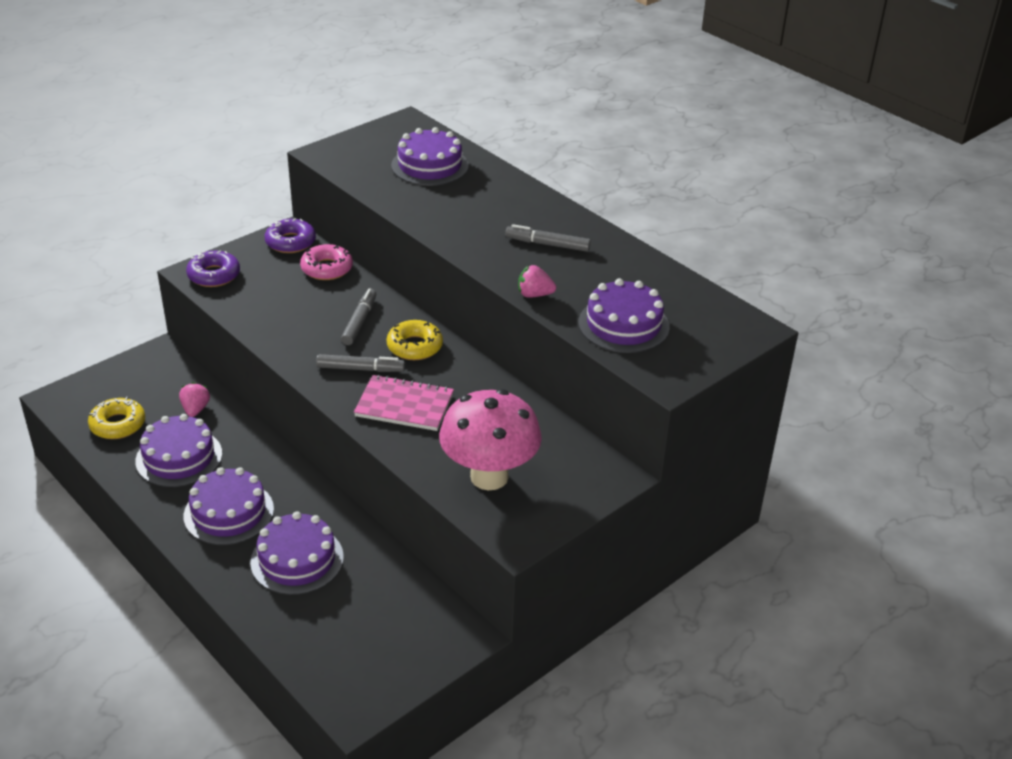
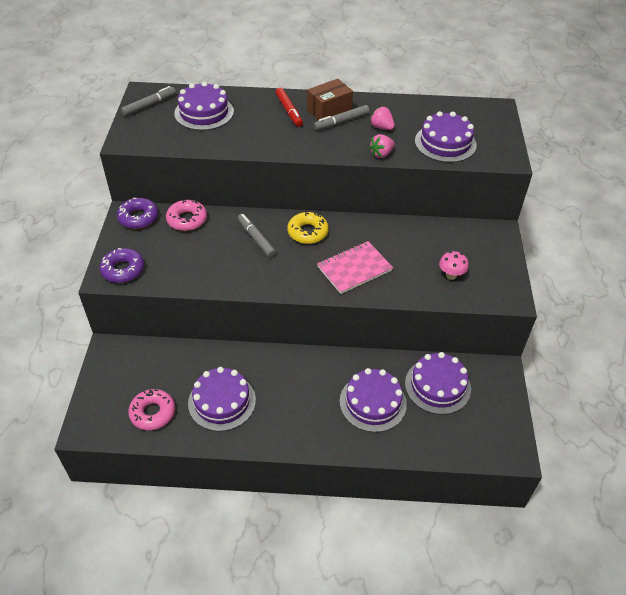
camera: 45 degrees left, 10 degrees up
yellow donut [88,397,145,439] -> pink donut [128,389,175,430]
pink strawberry [179,382,210,417] -> pink strawberry moved to [370,106,395,130]
purple cake [184,467,274,545] -> purple cake moved to [405,352,471,415]
grey marker [316,354,405,372] -> grey marker moved to [121,86,176,116]
pink mushroom [439,389,542,490] -> pink mushroom [439,251,469,280], size x0.42
none -> red marker [275,88,303,127]
none -> brown box [307,79,353,120]

